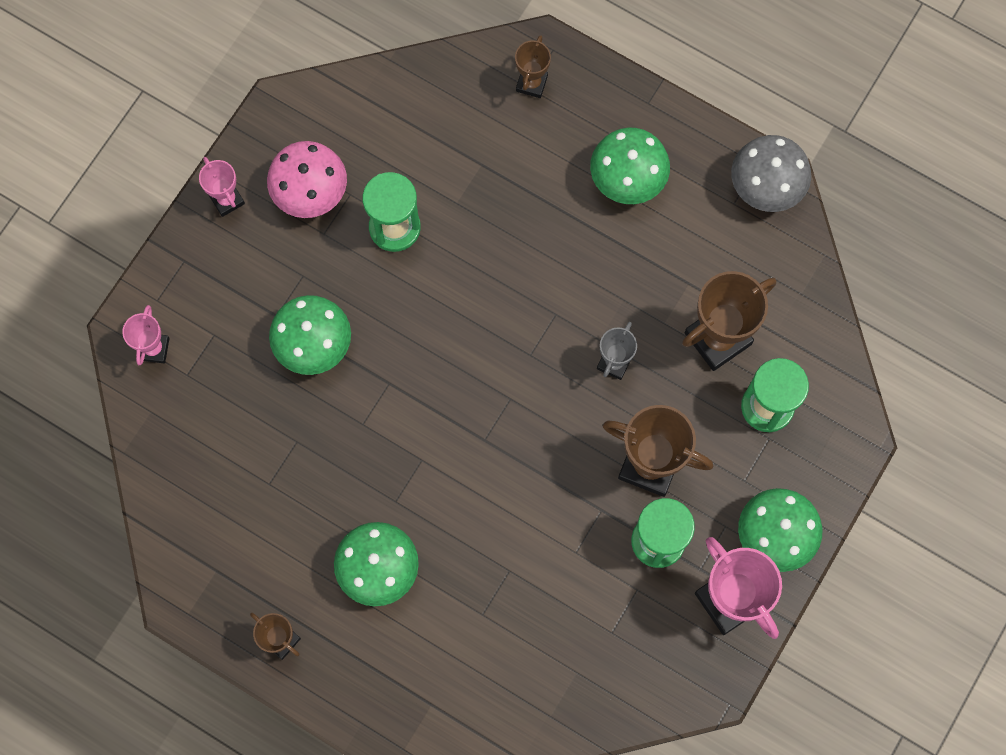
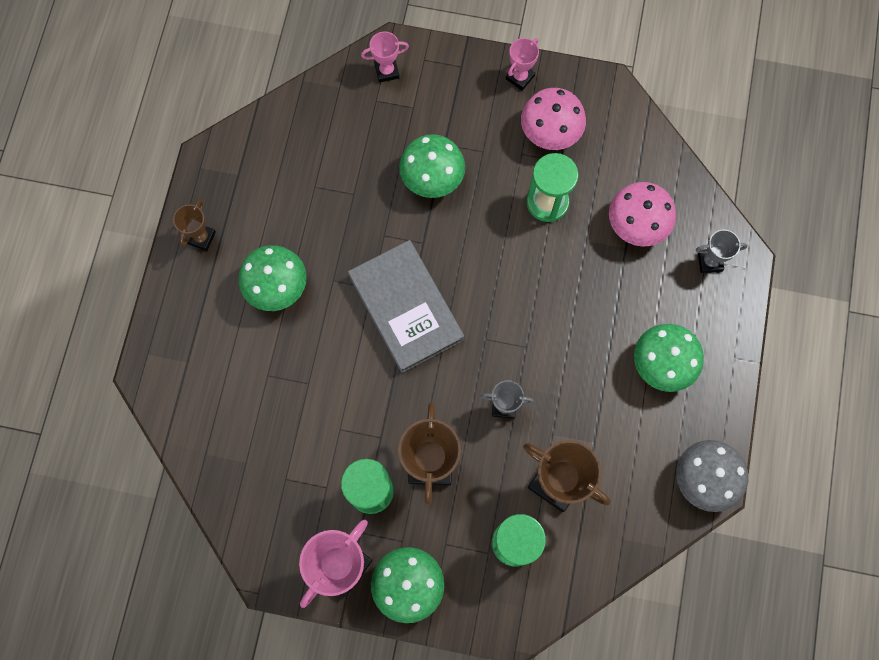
camera: 70 degrees right, 0 degrees up
brown trophy [515,35,551,98] -> grey trophy [696,229,748,273]
none -> grey book [348,240,464,373]
none -> pink mushroom [609,182,676,247]

